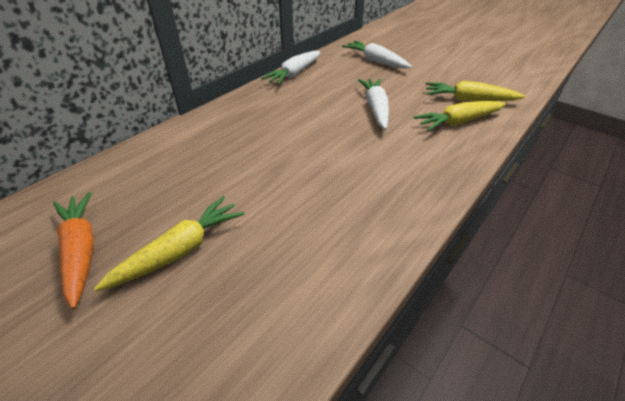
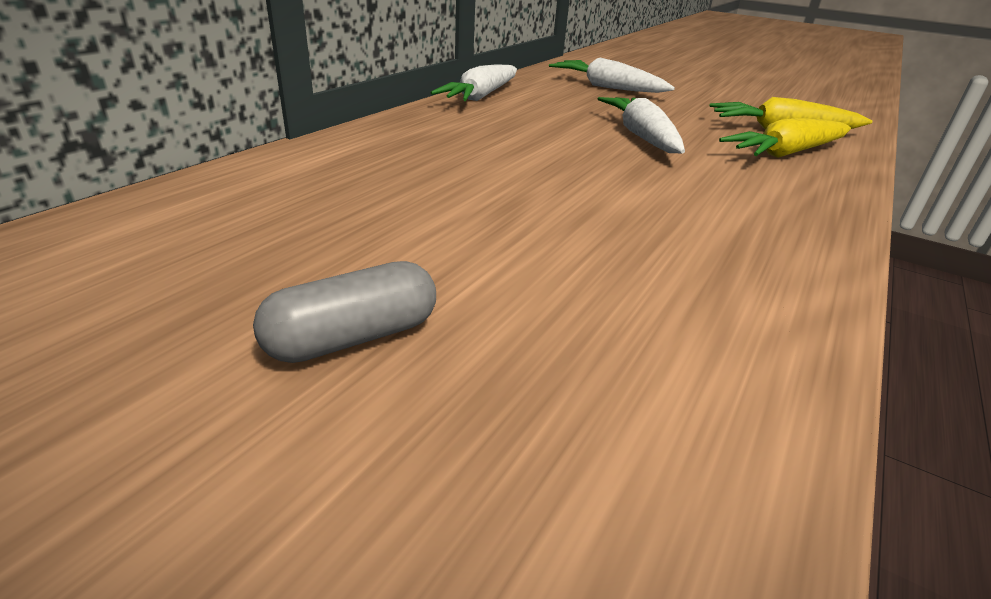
camera: 10 degrees left, 10 degrees down
orange carrot [53,192,94,309] -> none
yellow carrot [94,196,245,292] -> grey capsule [253,261,436,363]

